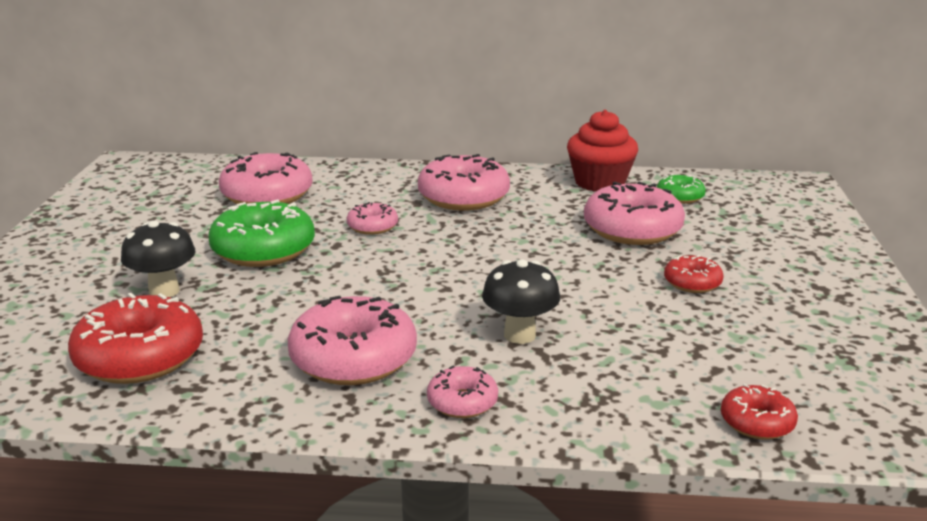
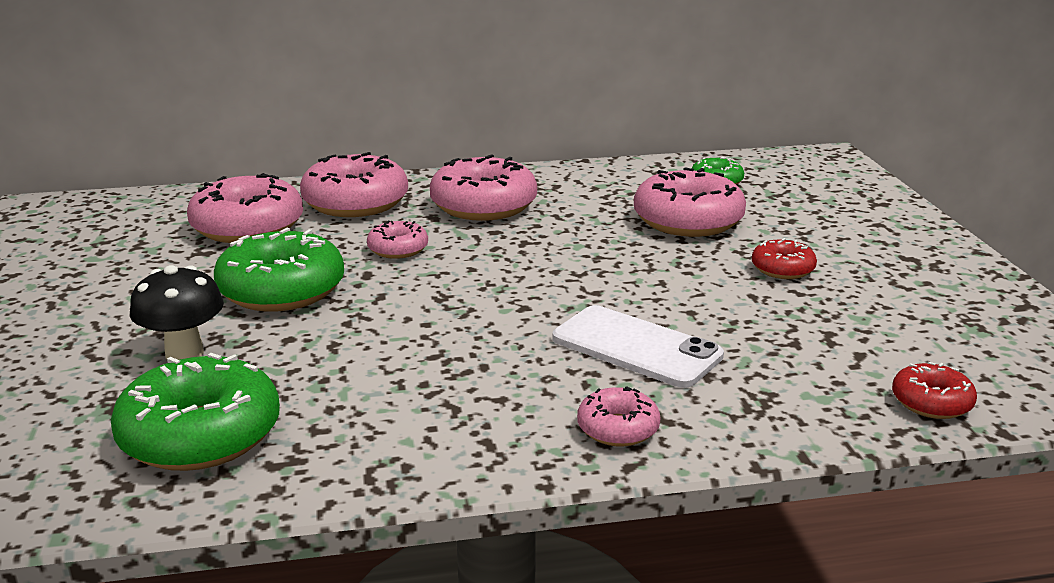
camera: 15 degrees left, 0 degrees up
red donut [68,293,203,384] -> green donut [111,353,280,471]
pink donut [288,296,417,385] -> pink donut moved to [300,152,408,217]
black mushroom [482,259,560,344] -> white phone [553,305,724,388]
red cupcake [567,110,638,191] -> none

